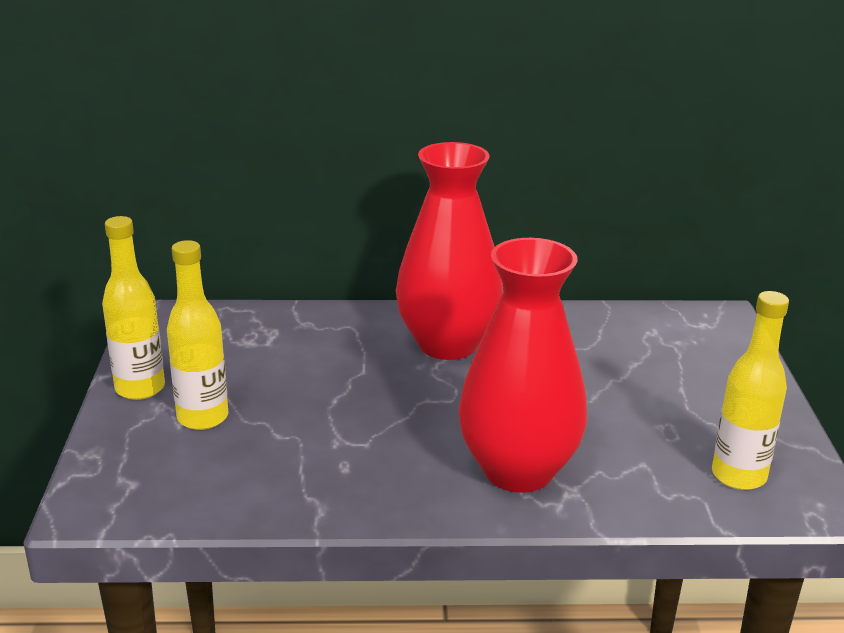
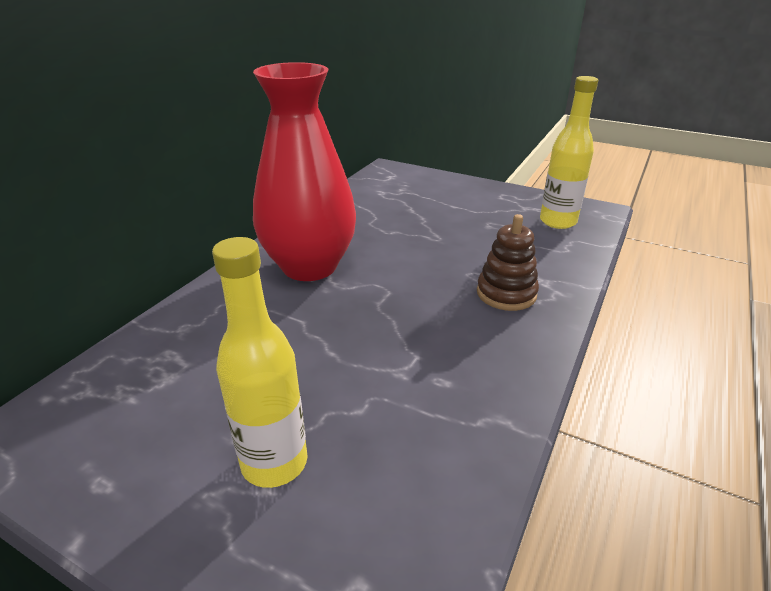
camera: 60 degrees left, 5 degrees up
yellow bottle [102,216,165,400] -> none
red vase [458,238,587,493] -> brown stacking toy [477,214,539,311]

